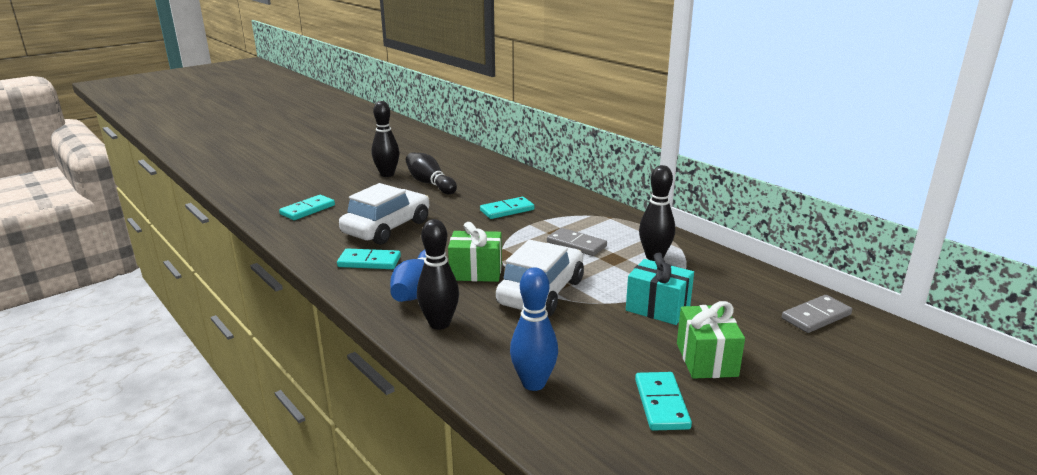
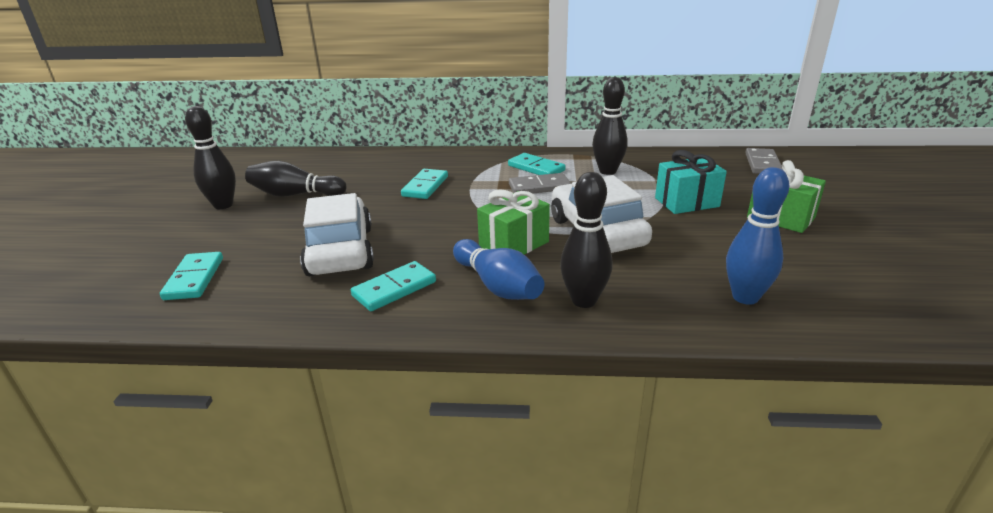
camera: 45 degrees left, 5 degrees up
turquoise domino [635,372,692,431] -> turquoise domino moved to [508,153,566,175]

